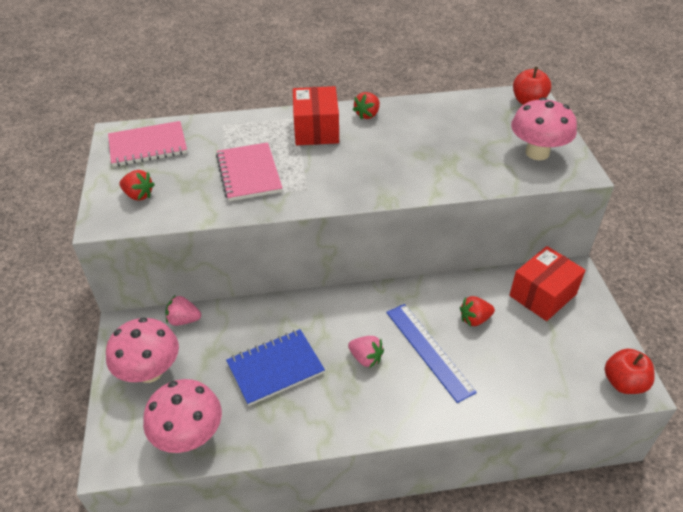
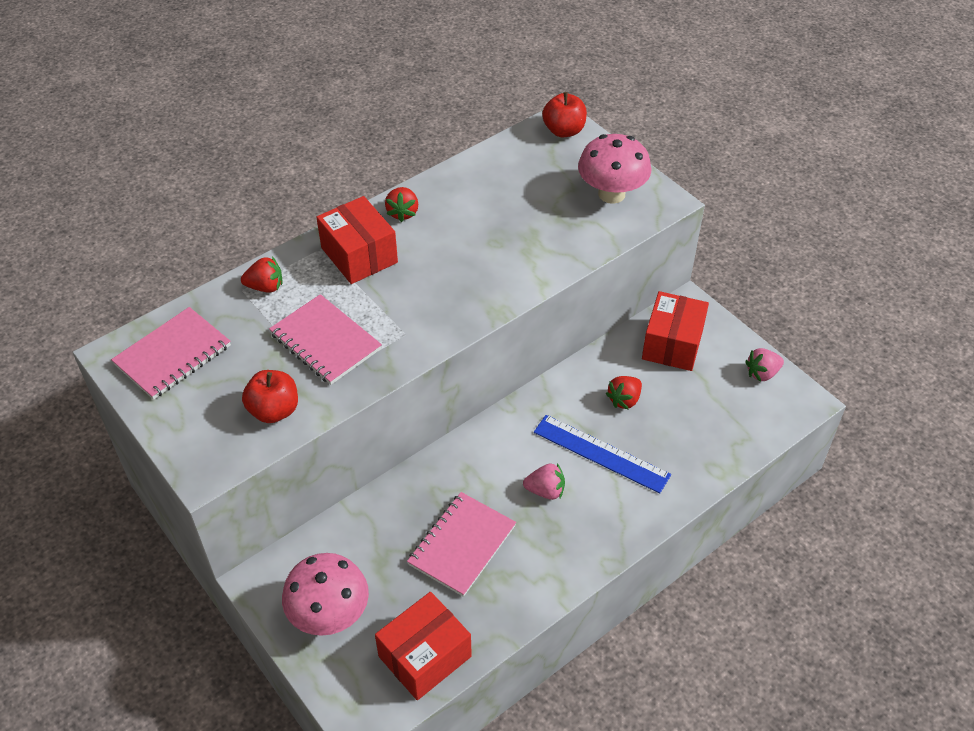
camera: 30 degrees left, 5 degrees up
red strawberry [119,170,155,201] -> red strawberry moved to [241,257,282,292]
pink mushroom [143,379,222,453] -> red box [375,592,472,700]
pink strawberry [166,296,201,326] -> pink strawberry moved to [745,348,784,382]
blue notebook [226,329,325,406] -> pink notebook [407,492,516,597]
red apple [605,349,655,394] -> red apple moved to [242,370,298,423]

